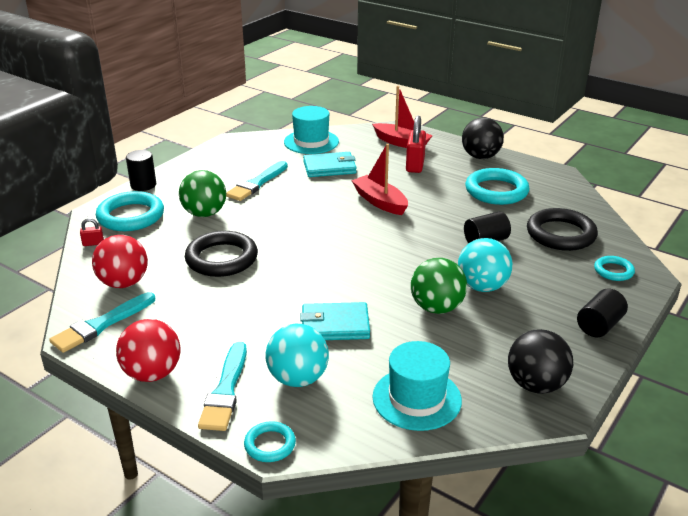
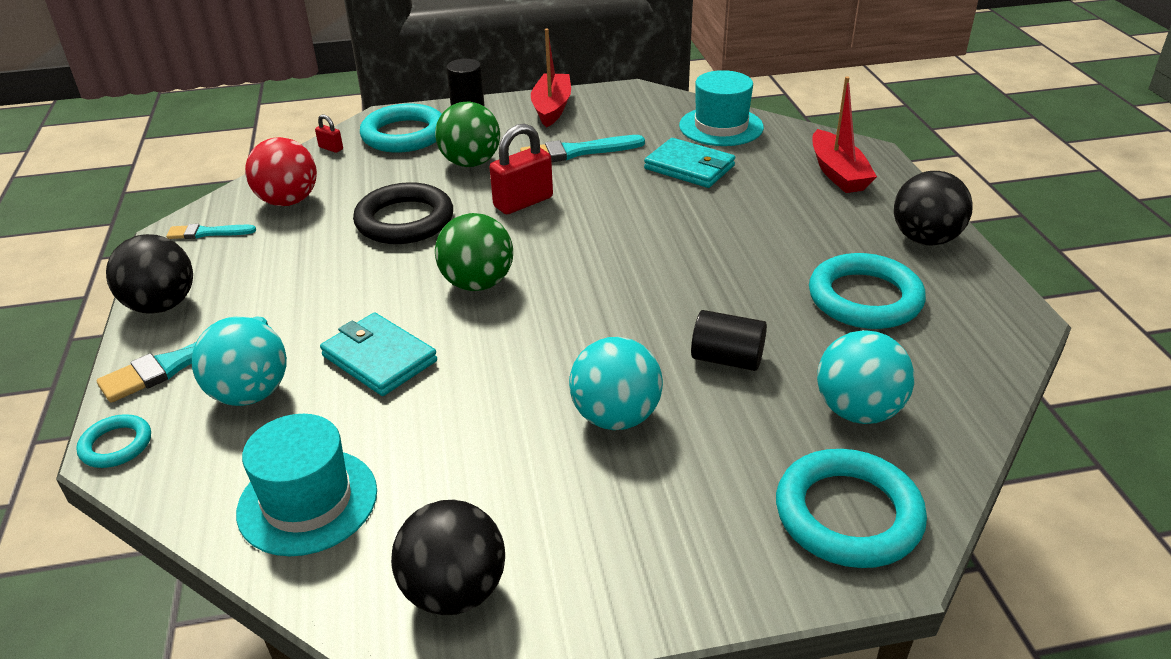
camera: 45 degrees right, 5 degrees up
turquoise brush [49,292,155,353] -> turquoise brush [166,224,256,239], size x0.61
red ball [116,319,181,382] -> black ball [106,234,193,314]
red boat [351,144,408,215] -> red boat moved to [531,28,571,127]
red padlock [406,116,426,173] -> red padlock moved to [489,124,553,214]
green ball [411,258,467,314] -> green ball moved to [435,213,513,291]
black ring [527,208,598,251] -> turquoise ball [817,330,914,424]
black cylinder [577,289,628,337] -> none
turquoise ring [594,256,635,281] -> turquoise ring [776,449,927,568], size x1.89

